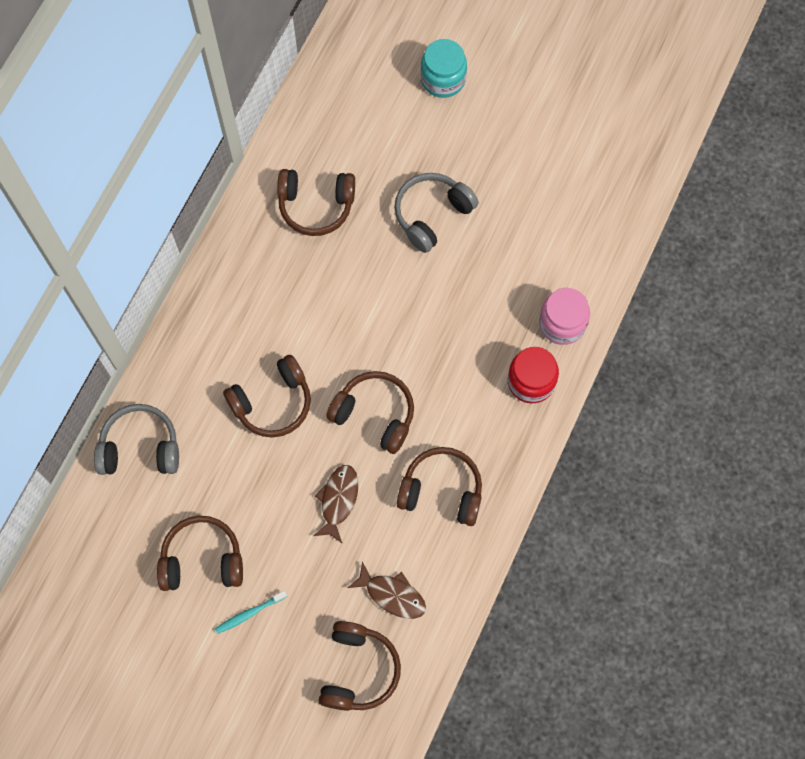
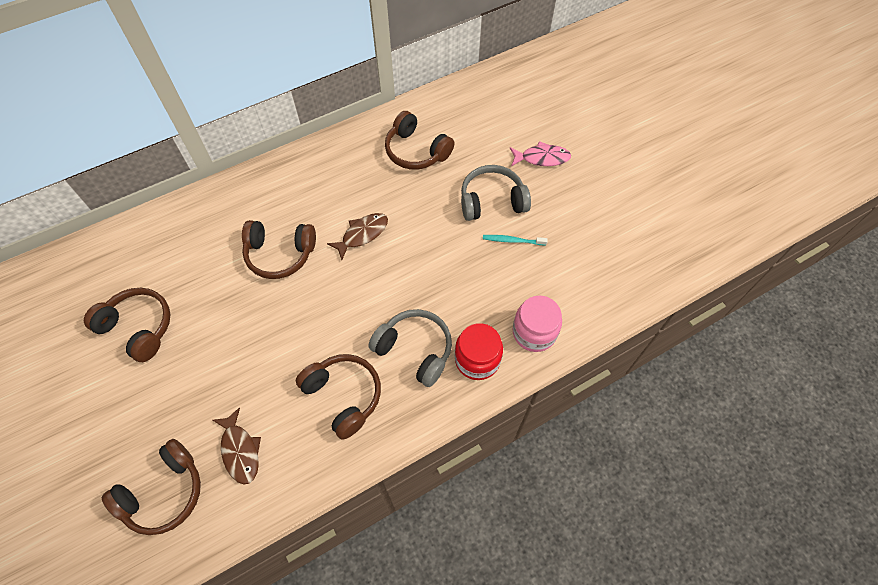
camera: 35 degrees right, 10 degrees down
grey headphones [94,404,179,475] -> grey headphones moved to [368,309,452,387]
turquoise toothbrush [215,591,287,634] -> turquoise toothbrush moved to [483,235,548,245]
brown fish [314,465,358,543] -> brown fish moved to [327,213,388,260]
brown headphones [326,371,414,454] -> none
turquoise jar [421,39,467,98] -> none
none -> pink fish [510,141,571,166]

